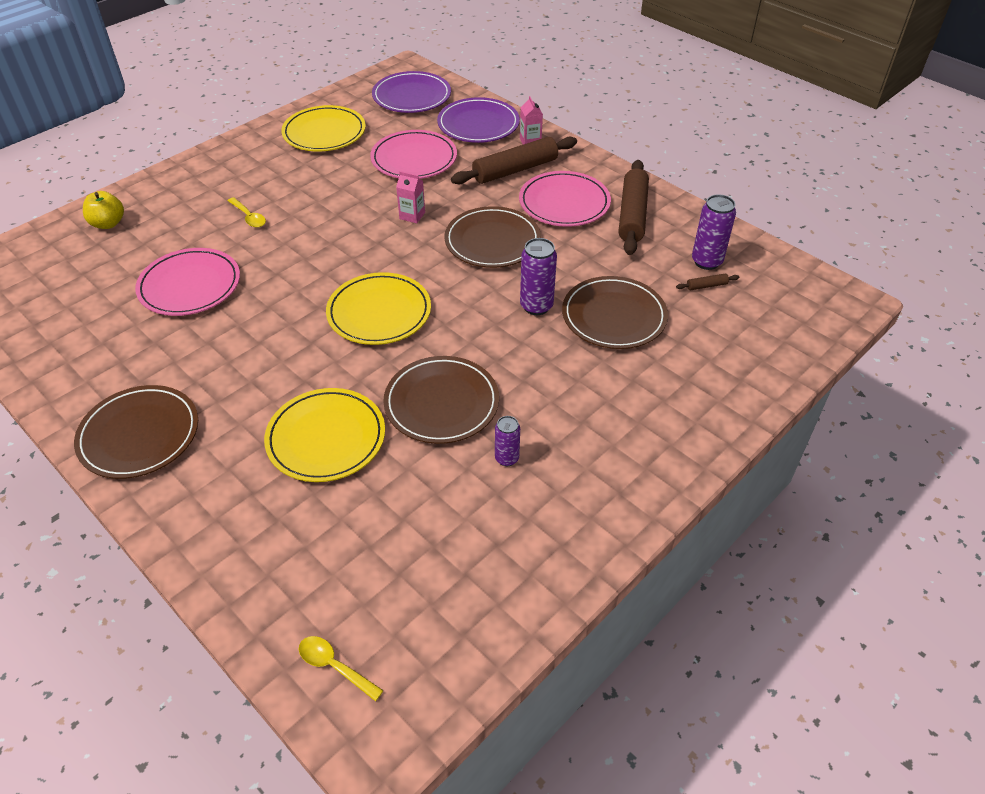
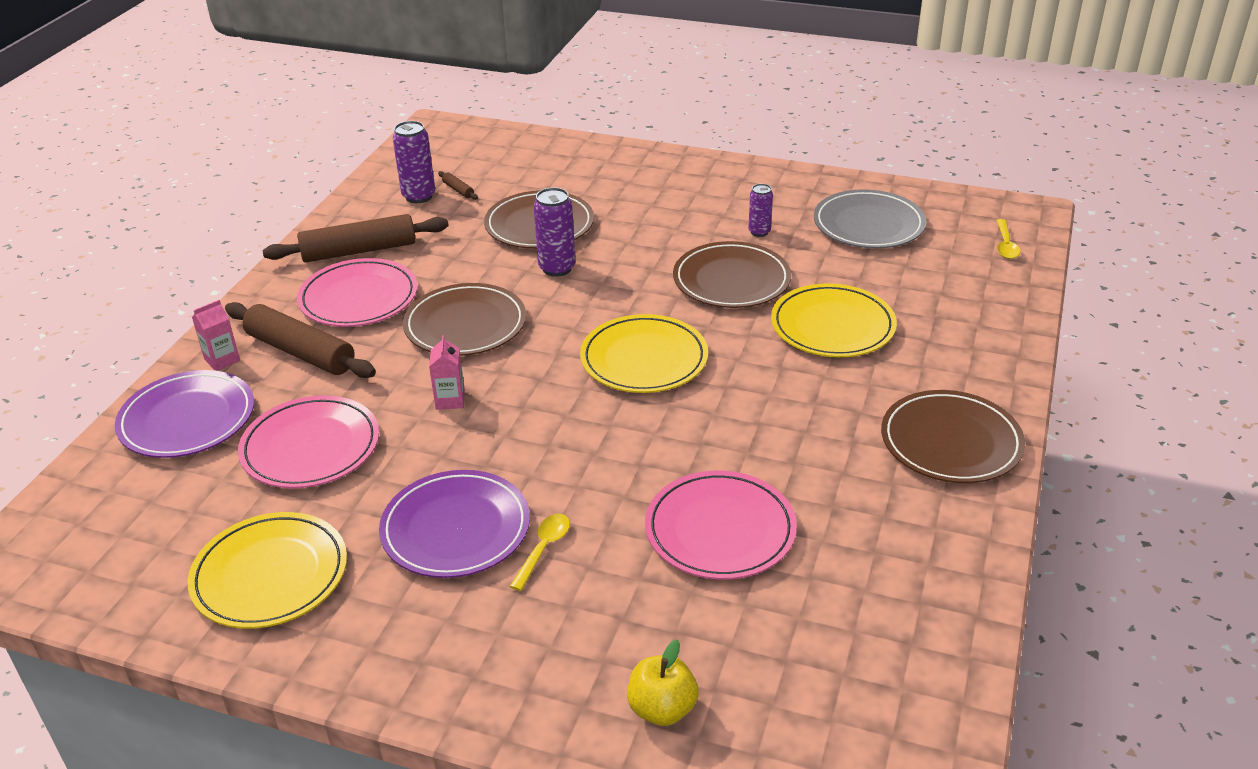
camera: 115 degrees left, 10 degrees down
purple plate [372,71,451,113] -> purple plate moved to [379,470,530,578]
none -> grey plate [814,189,926,248]

